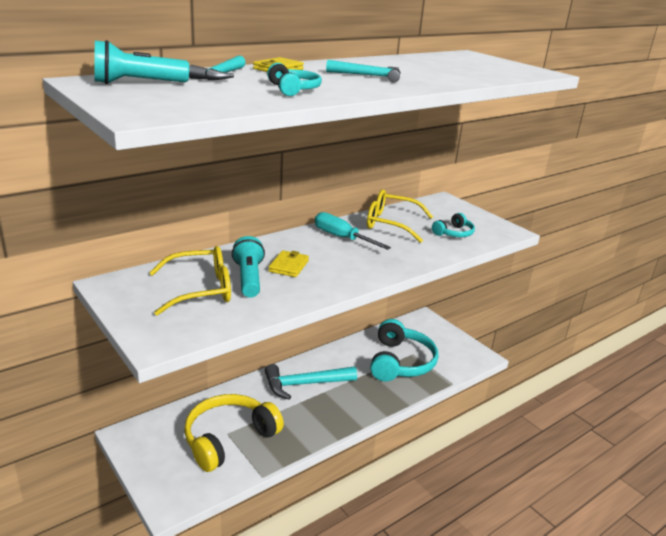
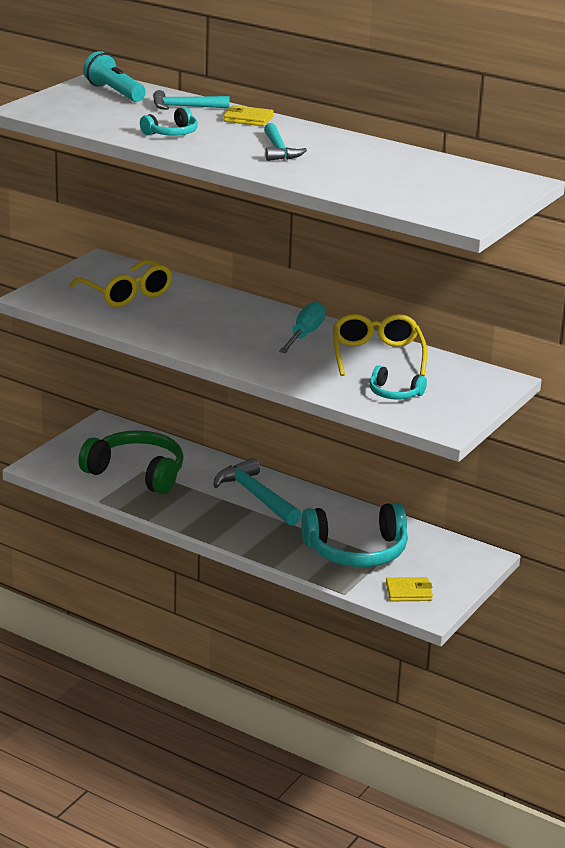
camera: 70 degrees right, 0 degrees up
yellow headphones [184,394,284,472] -> green headphones [78,430,184,494]
turquoise flashlight [232,236,265,298] -> none
yellow wallet [268,250,309,277] -> yellow wallet moved to [386,577,433,601]

